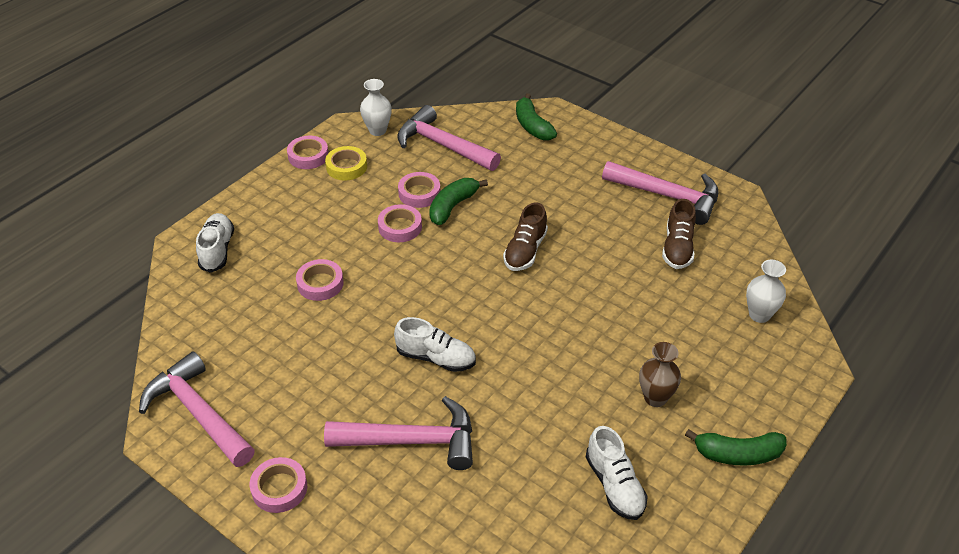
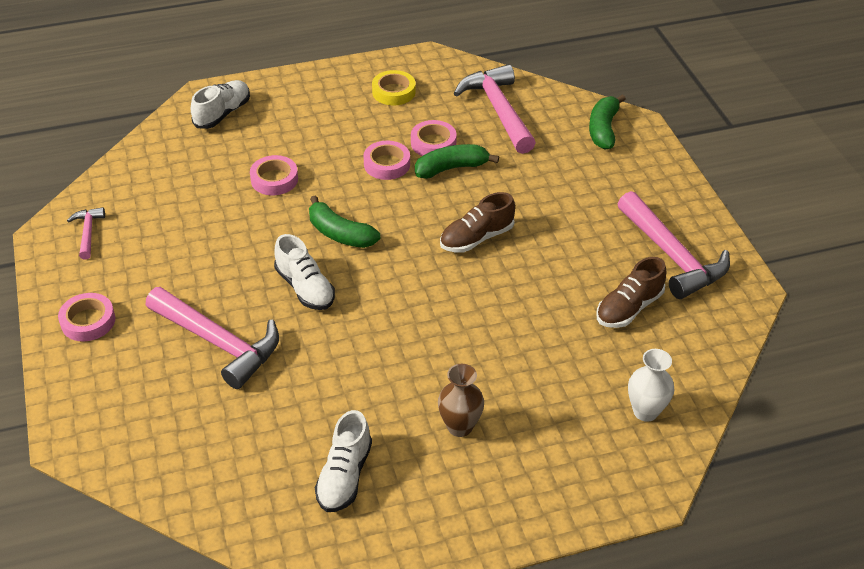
camera: 35 degrees right, 0 degrees up
pink hammer [139,351,255,467] -> pink hammer [67,207,105,260], size x0.48
pink tape [287,136,329,169] -> none
white vase [360,79,392,136] -> none
green banana [685,429,787,466] -> green banana moved to [309,195,380,248]

